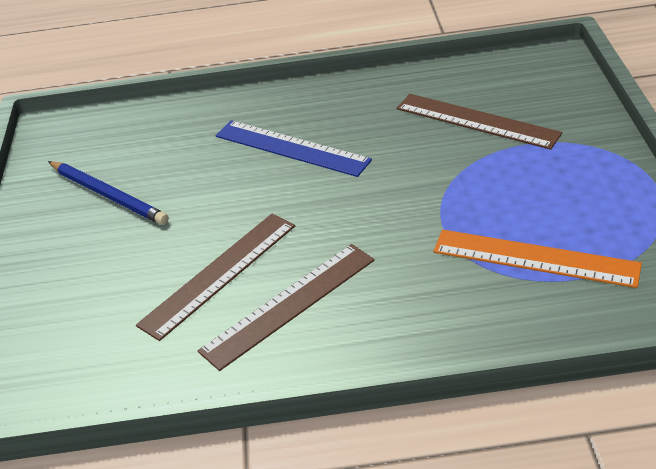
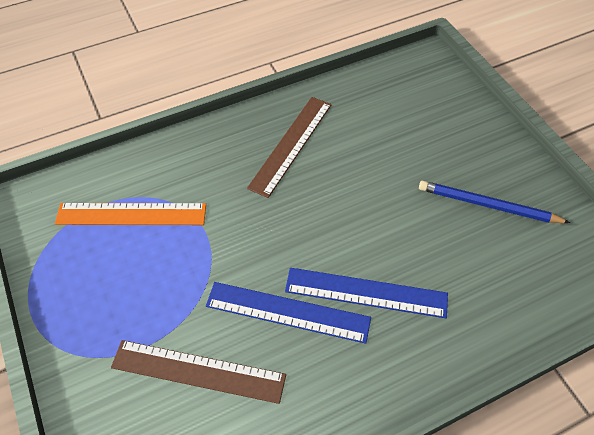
camera: 155 degrees right, 15 degrees up
brown ruler [136,214,295,341] -> none
none -> blue ruler [206,282,371,344]

